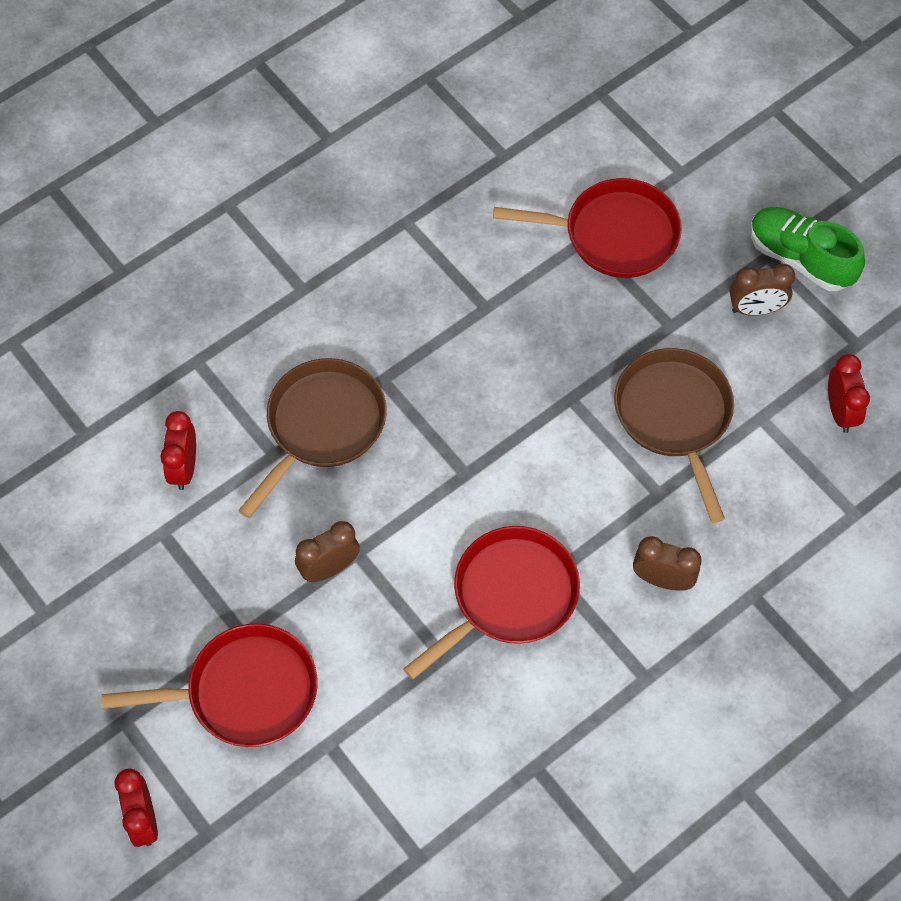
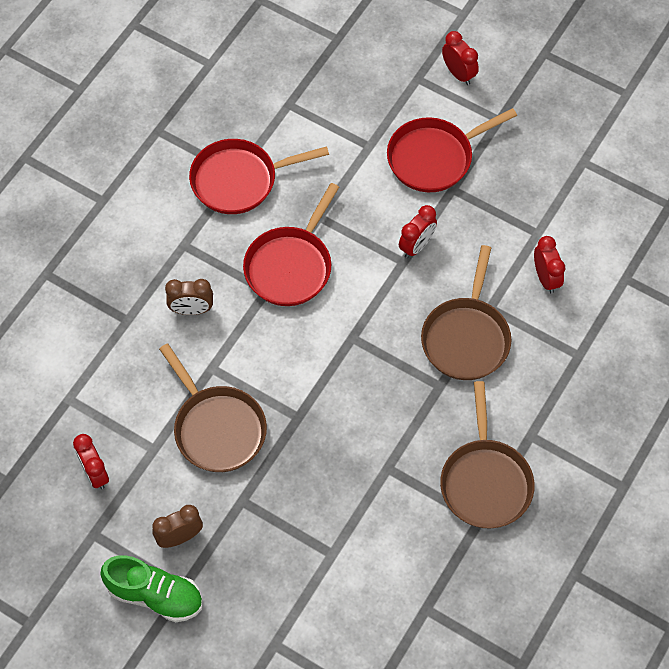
camera: 160 degrees right, 0 degrees up
brown clock [295,521,360,582] -> red clock [399,205,437,258]
red pan [493,178,682,278] -> red pan moved to [189,139,329,214]
none -> brown pan [440,381,535,528]

